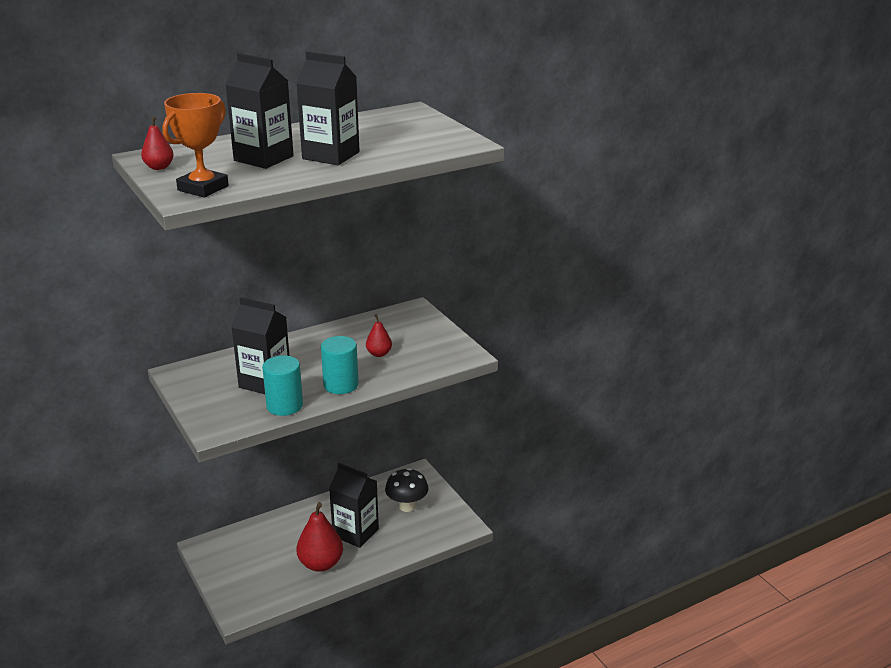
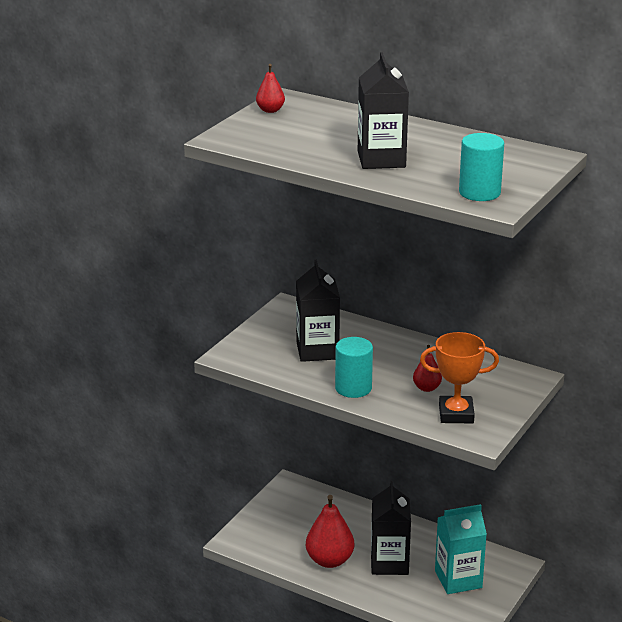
camera: 60 degrees right, 0 degrees up
orange trophy [162,93,229,197] -> orange trophy moved to [420,332,499,423]
black carton [225,53,294,169] -> none
turquoise cylinder [262,355,303,416] -> turquoise cylinder moved to [459,133,504,201]
black mushroom [385,468,428,512] -> turquoise carton [435,504,487,594]

